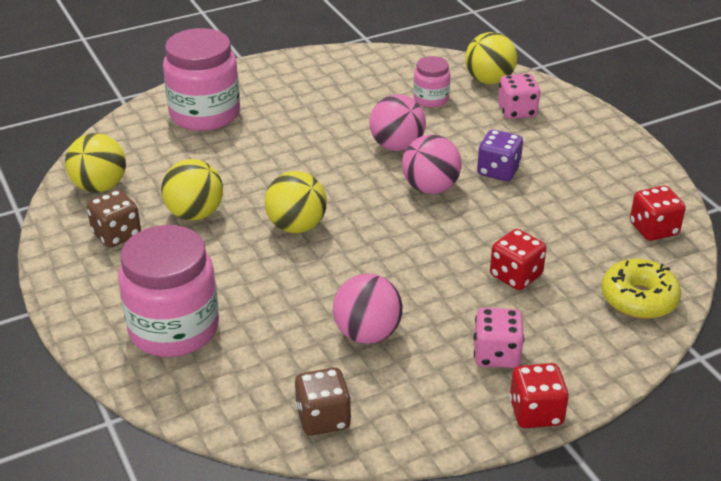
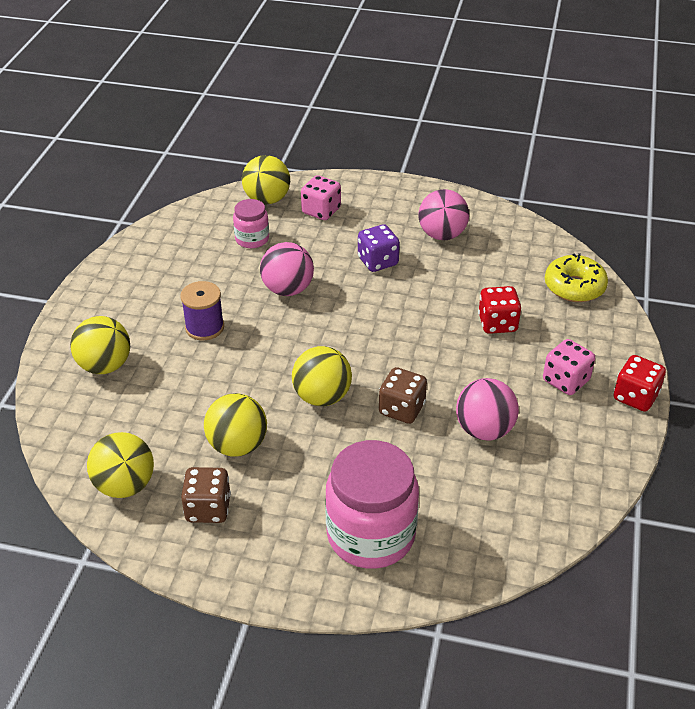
camera: 50 degrees left, 5 degrees up
pink jar [163,28,240,131] -> yellow ball [70,316,130,374]
brown dice [295,367,351,436] -> brown dice moved to [379,367,427,424]
pink ball [402,134,462,194] -> pink ball moved to [418,189,469,240]
red dice [630,186,686,241] -> none
none -> purple spool [180,281,224,340]

